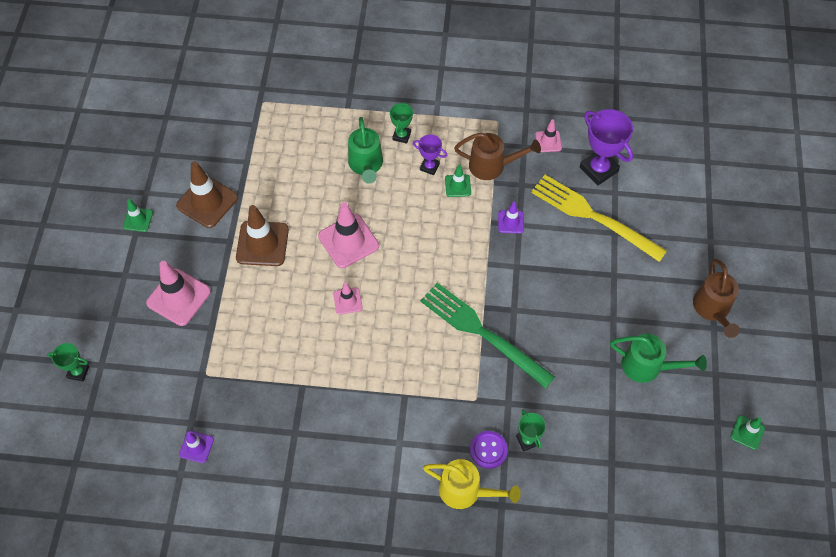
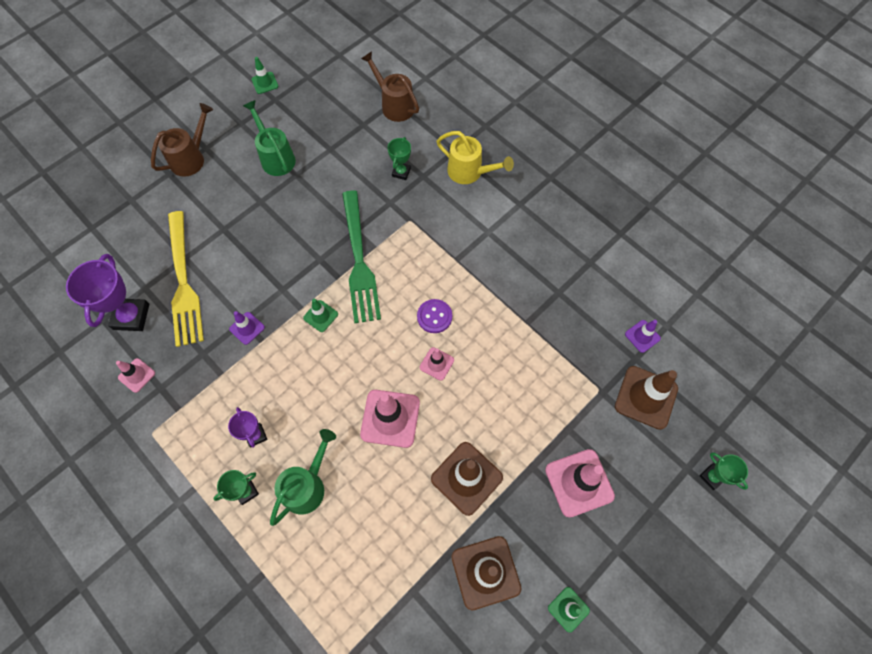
camera: 140 degrees left, 5 degrees up
yellow watering can [423,459,521,509] -> yellow watering can turned 150 degrees clockwise [437,131,514,184]
green traffic cone [445,165,471,197] -> green traffic cone moved to [303,298,338,332]
brown watering can [454,133,541,180] -> brown watering can moved to [361,51,419,122]
purple button [470,431,508,469] -> purple button moved to [417,299,452,333]
none -> brown traffic cone [615,366,678,430]

